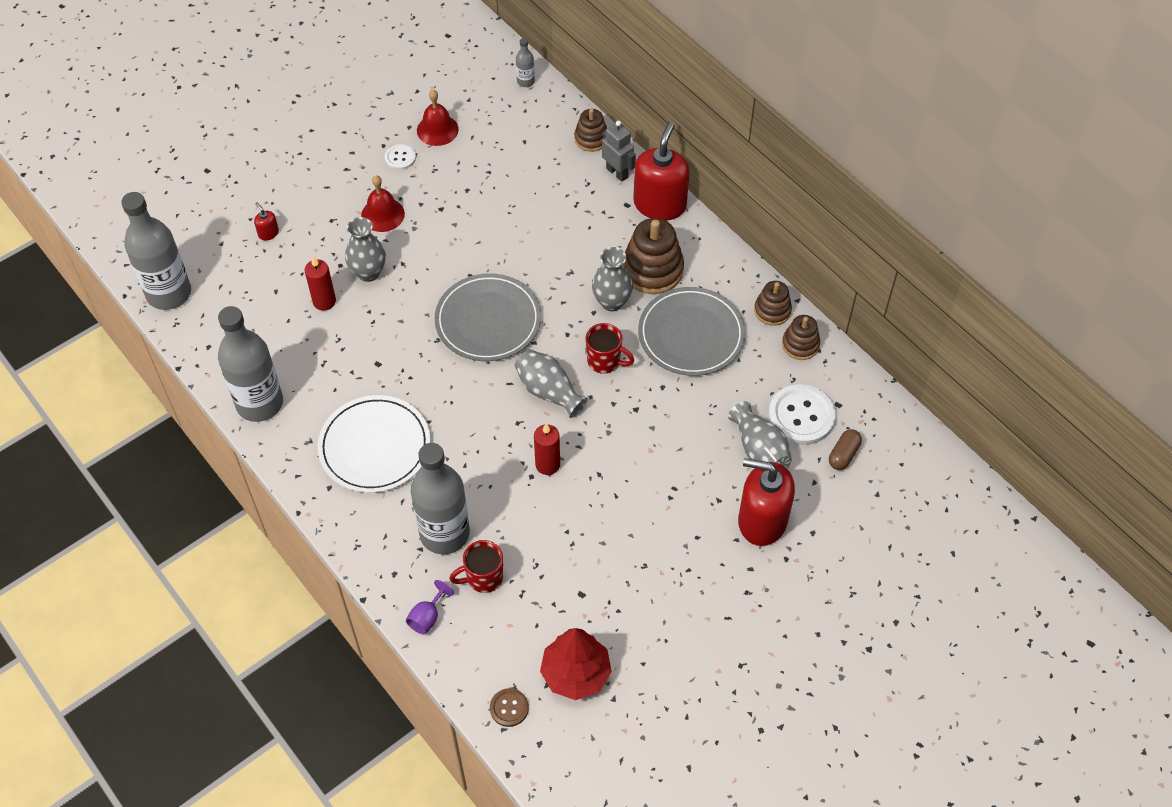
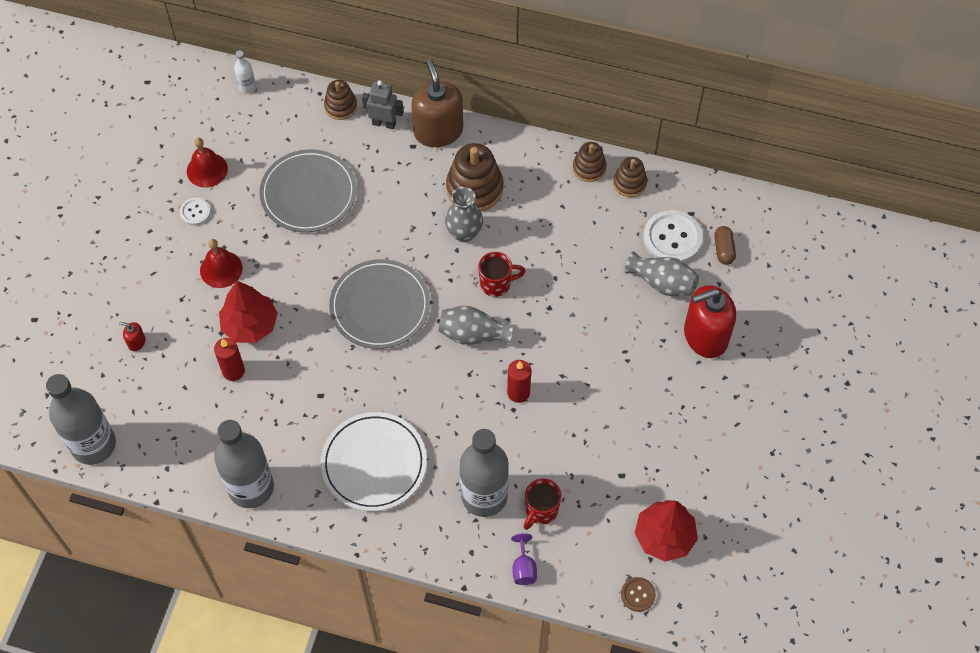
camera: 35 degrees left, 5 degrees up
grey vase [345,217,386,282] -> red tree [219,281,278,343]
grey bottle [516,38,535,87] -> white bottle [234,50,256,93]
red soap dispenser [633,122,690,221] -> brown soap dispenser [411,59,463,147]
grey plate [638,287,746,376] -> grey plate moved to [259,149,357,232]

